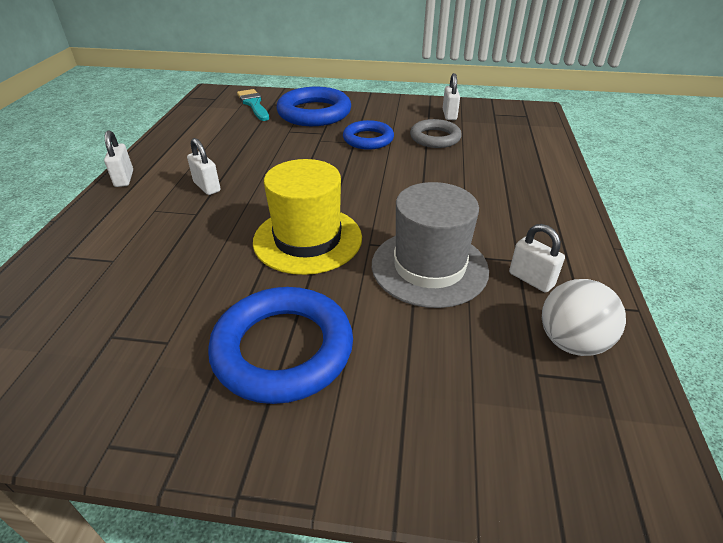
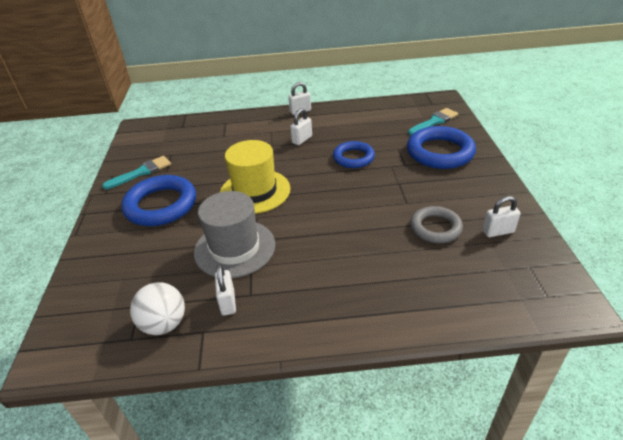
camera: 80 degrees right, 0 degrees up
blue ring [343,120,394,150] -> blue ring moved to [333,141,375,168]
white padlock [509,224,565,293] -> white padlock turned 45 degrees counterclockwise [215,264,236,316]
none -> turquoise brush [102,156,171,189]

